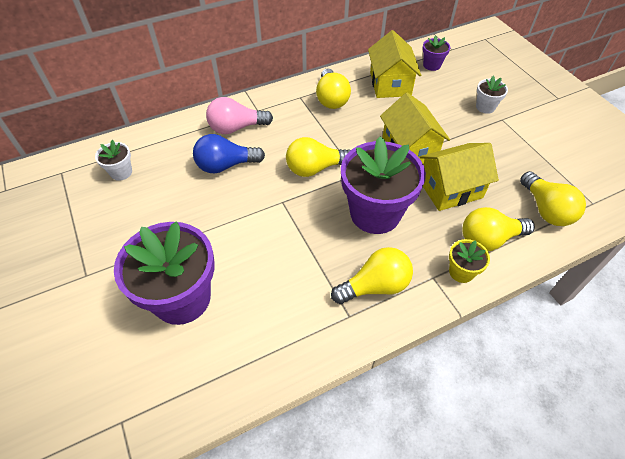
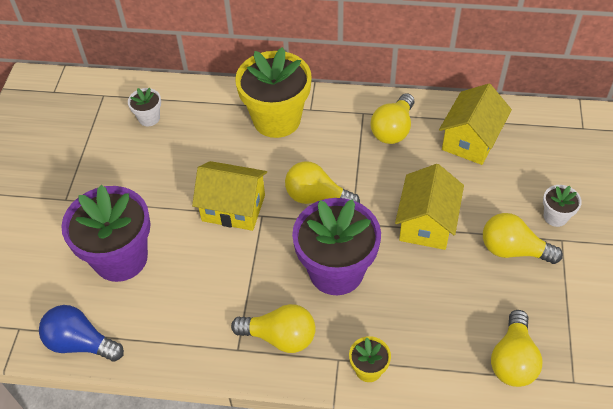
camera: 35 degrees right, 0 degrees up
blue light bulb [193,134,265,173] -> blue light bulb moved to [39,305,124,362]
pink light bulb [206,97,273,134] -> yellow flower pot [235,47,312,138]
yellow house [420,143,499,211] -> yellow house moved to [192,161,267,231]
purple flower pot [422,35,450,71] -> none
yellow light bulb [462,207,535,251] -> yellow light bulb moved to [483,213,563,264]

